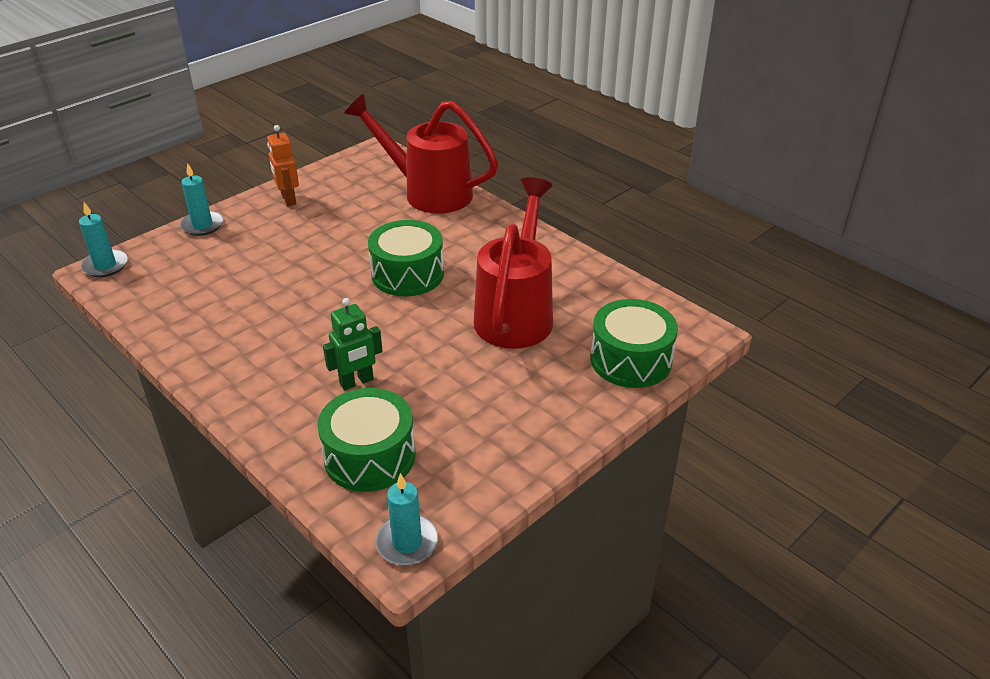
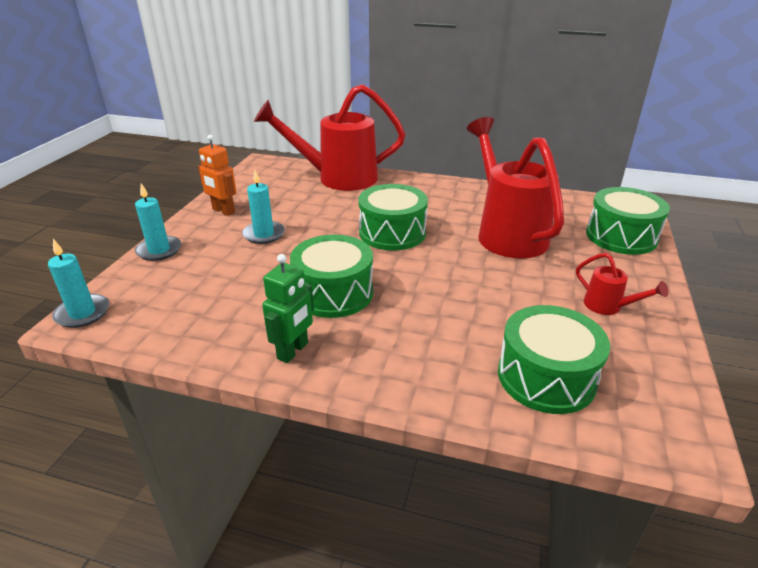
camera: 30 degrees left, 5 degrees down
green robot [323,298,383,390] -> green robot moved to [262,254,314,363]
turquoise candle [376,473,438,565] -> turquoise candle moved to [242,170,285,244]
none -> green drum [290,235,373,318]
none -> red watering can [576,253,669,315]

